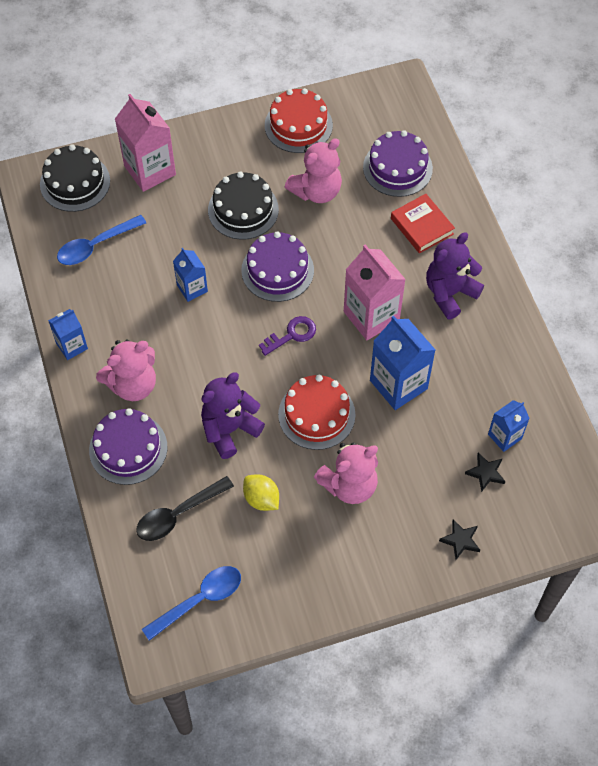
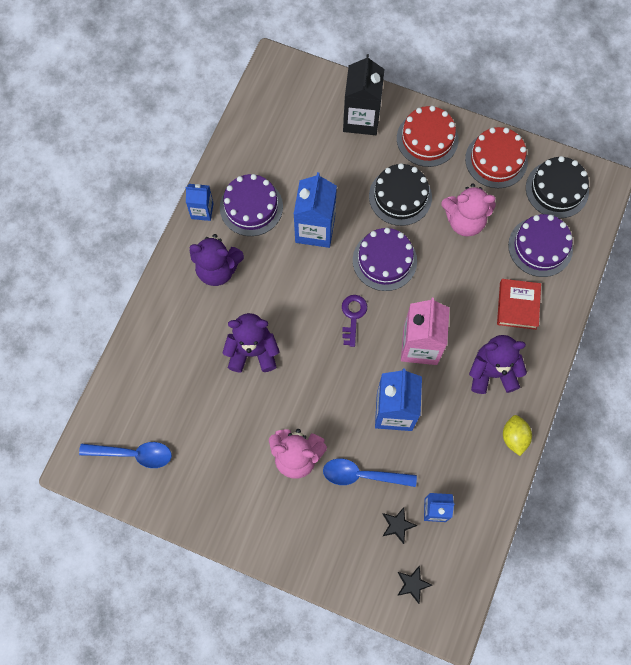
camera: 40 degrees right, 10 degrees up
black cake [40,144,110,212] -> black cake moved to [526,156,589,218]
blue spoon [57,215,146,265] -> blue spoon moved to [323,459,417,487]
purple cake [89,408,167,485] -> purple cake moved to [220,174,283,236]
pink teddy bear [96,339,156,401] -> purple teddy bear [190,234,244,286]
pink carton [115,94,176,192] -> black carton [343,54,385,135]
black spoon [136,476,234,541] -> none
blue carton [173,248,208,302] -> blue carton [294,172,337,248], size x1.75
yellow lemon [243,475,279,511] -> yellow lemon moved to [503,415,532,456]
purple key [259,316,316,356] -> purple key turned 90 degrees counterclockwise [342,295,367,347]
red cake [278,375,355,450] -> red cake moved to [397,106,458,167]
black star [439,519,480,560] -> black star moved to [397,566,432,604]

